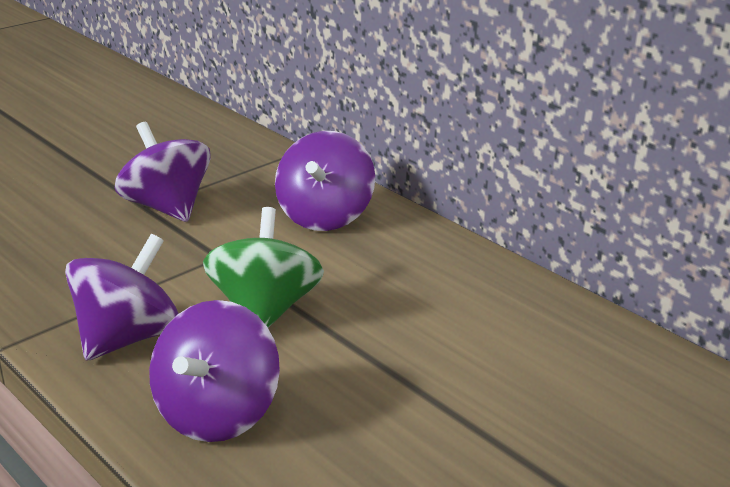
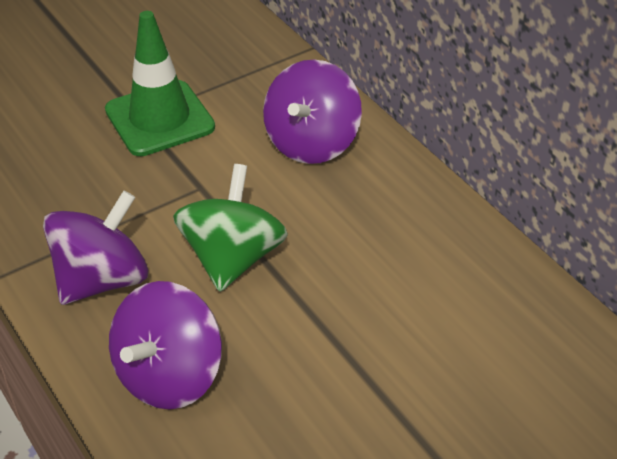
camera: 10 degrees right, 15 degrees up
purple spinning top [115,122,211,222] -> green traffic cone [105,11,215,156]

